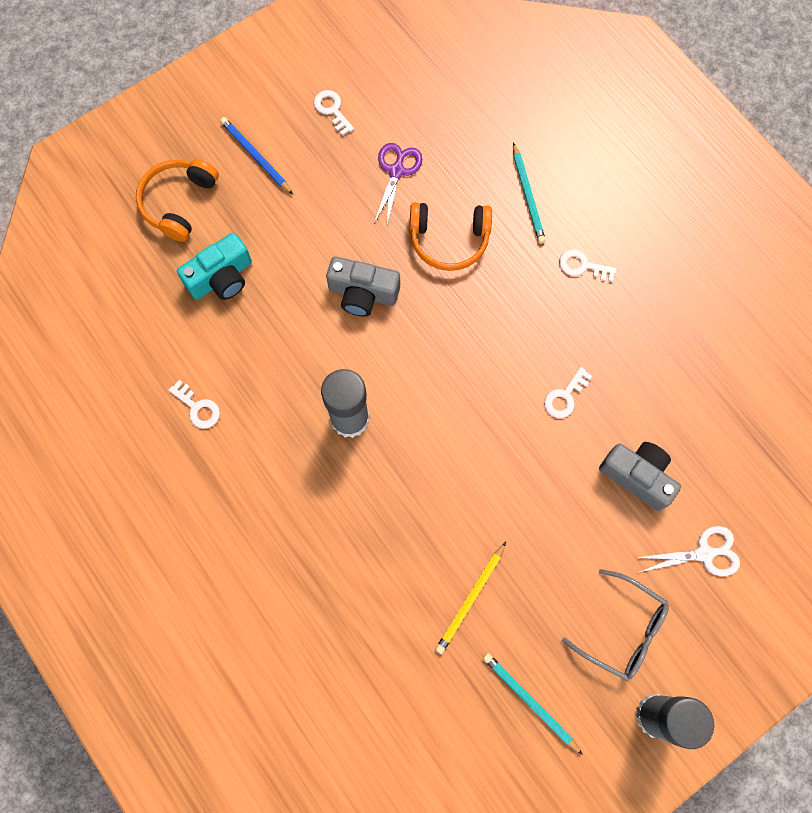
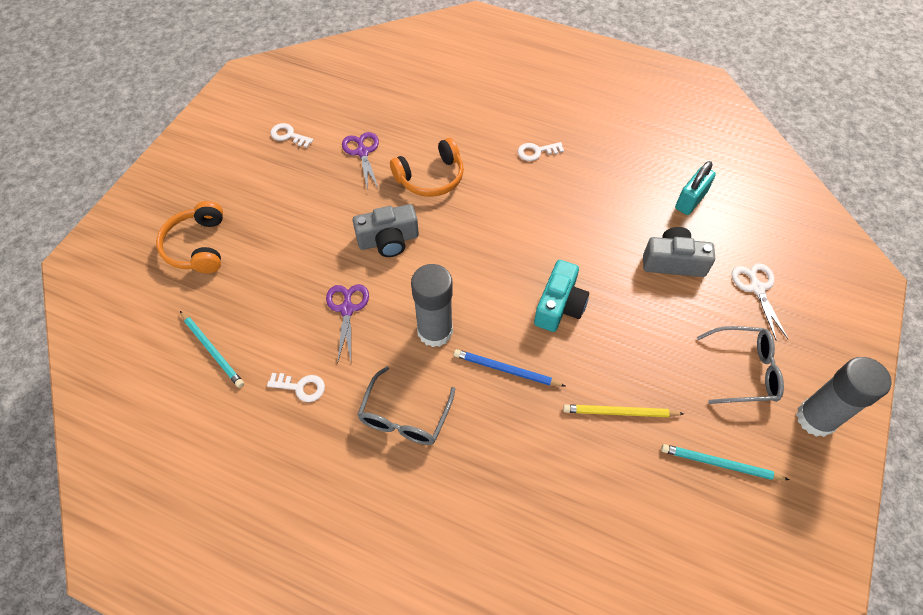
camera: 30 degrees left, 15 degrees down
turquoise camera [177,233,252,300] -> turquoise camera moved to [534,260,589,332]
blue pencil [220,117,293,194] -> blue pencil moved to [454,349,565,387]
yellow pencil [435,542,506,654] -> yellow pencil turned 90 degrees clockwise [563,404,684,417]
turquoise pencil [513,143,546,244] -> turquoise pencil moved to [180,311,244,388]
white key [544,367,592,418] -> none
white scissors [636,526,740,576] -> white scissors turned 60 degrees counterclockwise [732,263,788,340]
none -> purple scissors [326,284,369,364]
none -> grey glasses [357,366,455,445]
none -> turquoise padlock [675,161,716,215]

